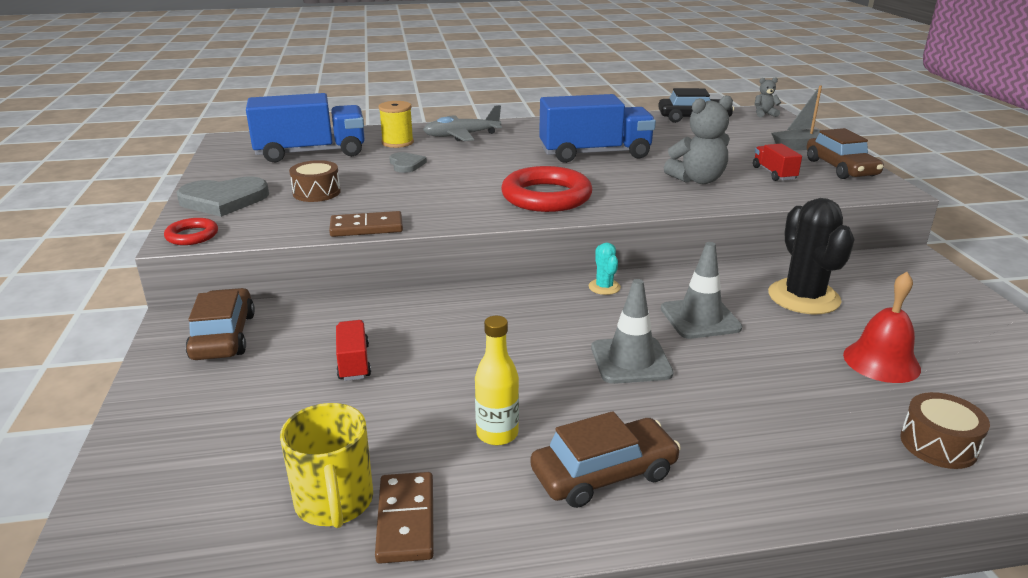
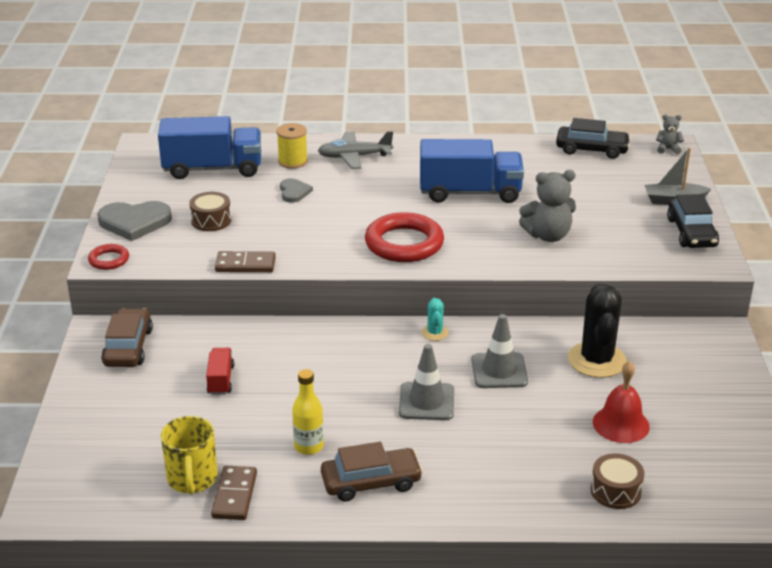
camera: 10 degrees right, 5 degrees up
red truck [753,144,802,181] -> none
brown car [806,128,884,179] -> black car [667,194,719,248]

